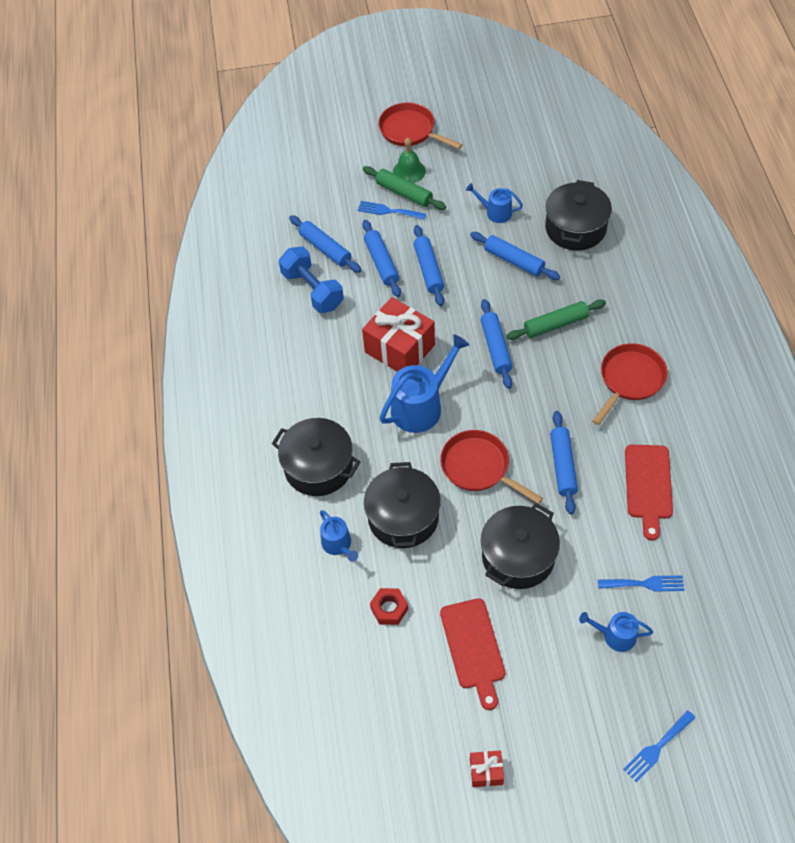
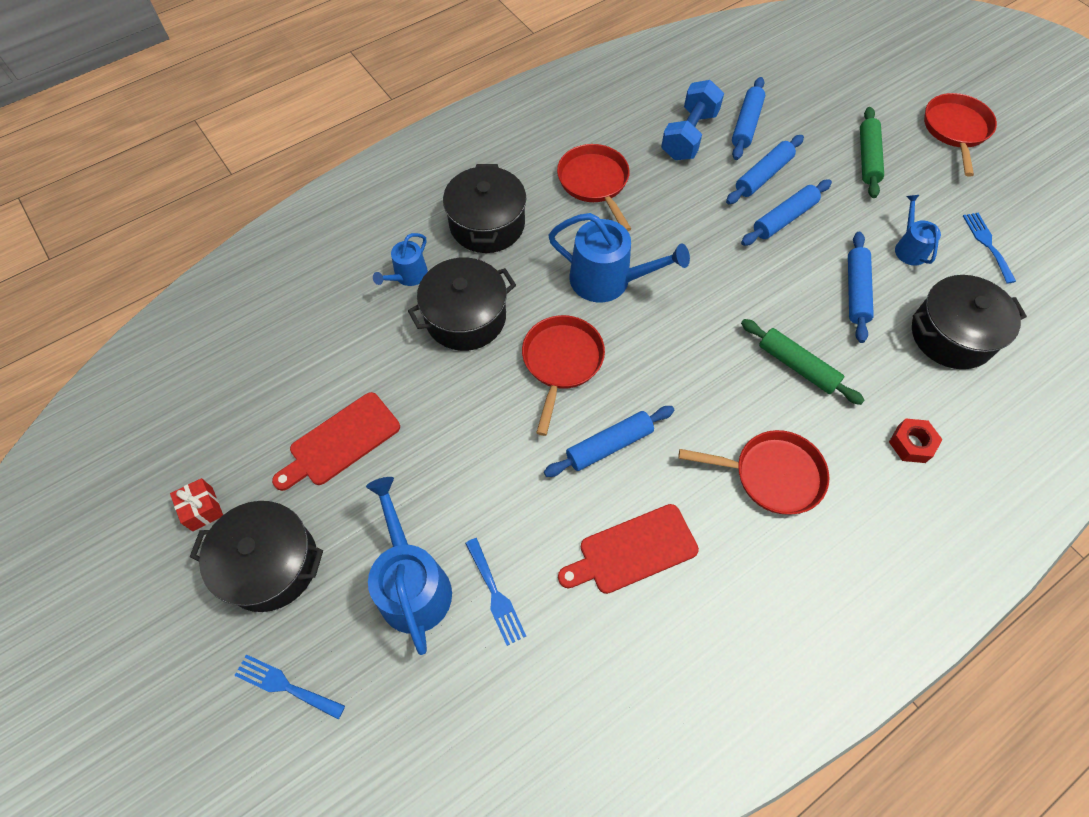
camera: 60 degrees right, 5 degrees up
blue fork [358,201,426,220] -> blue fork moved to [963,213,1016,284]
red gift [362,297,435,372] -> none
red nut [370,588,408,625] -> red nut moved to [889,418,943,463]
green bell [393,138,426,183] -> none
blue rolling pin [481,299,513,389] -> none
black pot [481,503,560,589] -> black pot moved to [190,501,323,612]
blue watering can [579,612,653,652] -> blue watering can [366,477,452,655], size x1.80
none -> red pan [557,144,631,231]

